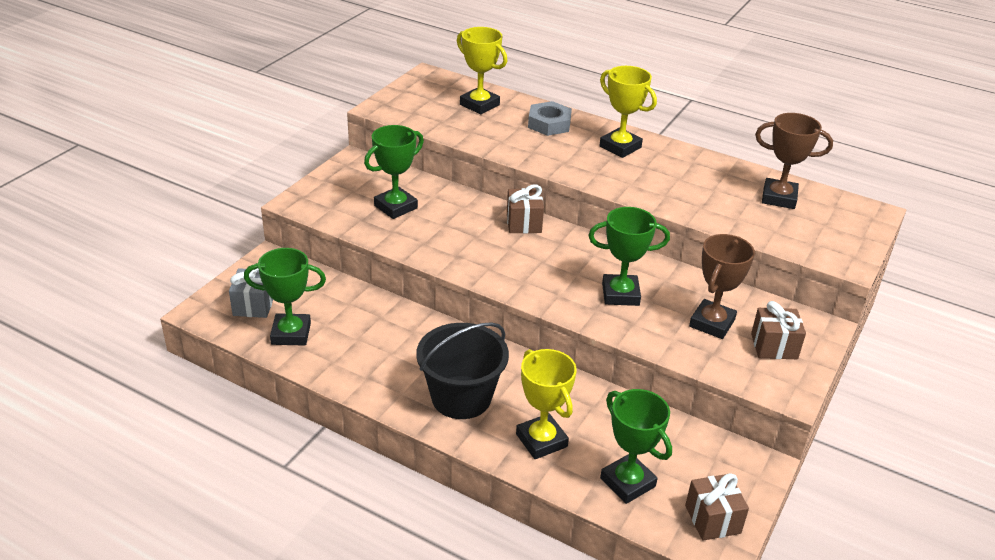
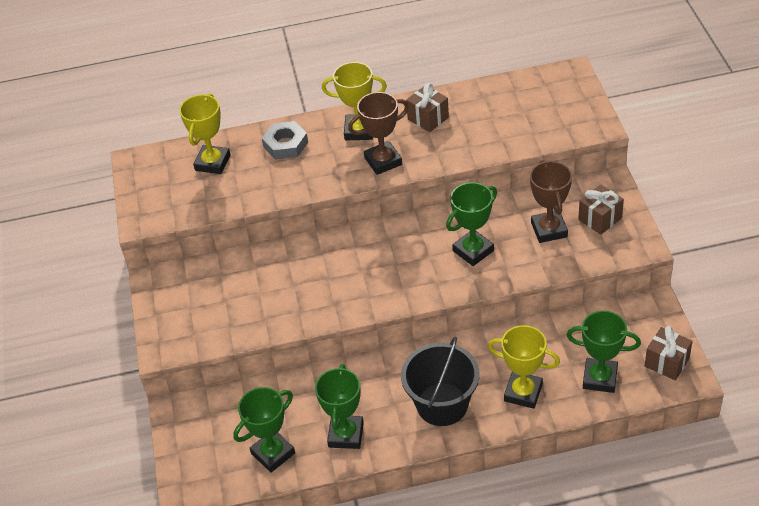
camera: 35 degrees left, 10 degrees up
grey gift [229,268,273,318] -> none
green trophy [364,125,424,219] -> green trophy moved to [315,364,364,449]
yellow trophy [457,27,507,114] -> yellow trophy turned 75 degrees counterclockwise [179,93,231,174]
brown gift [507,185,544,233] -> brown gift moved to [406,83,449,132]
brown trophy [755,113,833,209] -> brown trophy moved to [348,92,409,175]

